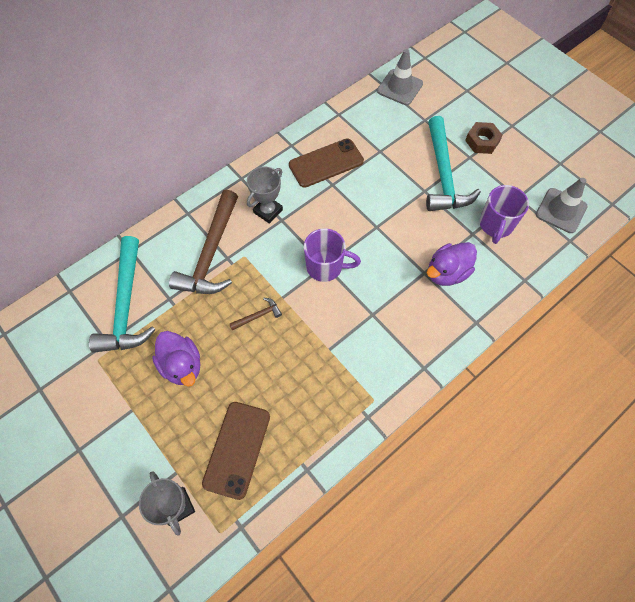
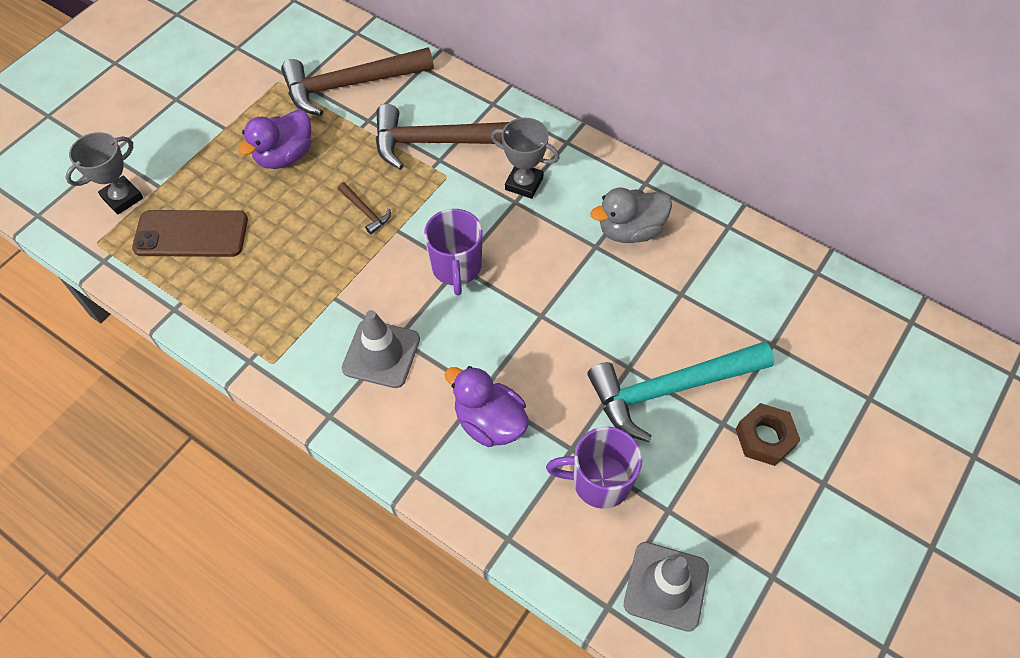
camera: 75 degrees right, 5 degrees down
turquoise hammer [89,236,156,353] -> brown hammer [281,48,434,116]
brown phone [289,138,364,188] -> grey duck [590,187,672,243]
grey traffic cone [377,49,423,105] -> grey traffic cone moved to [342,310,420,388]

